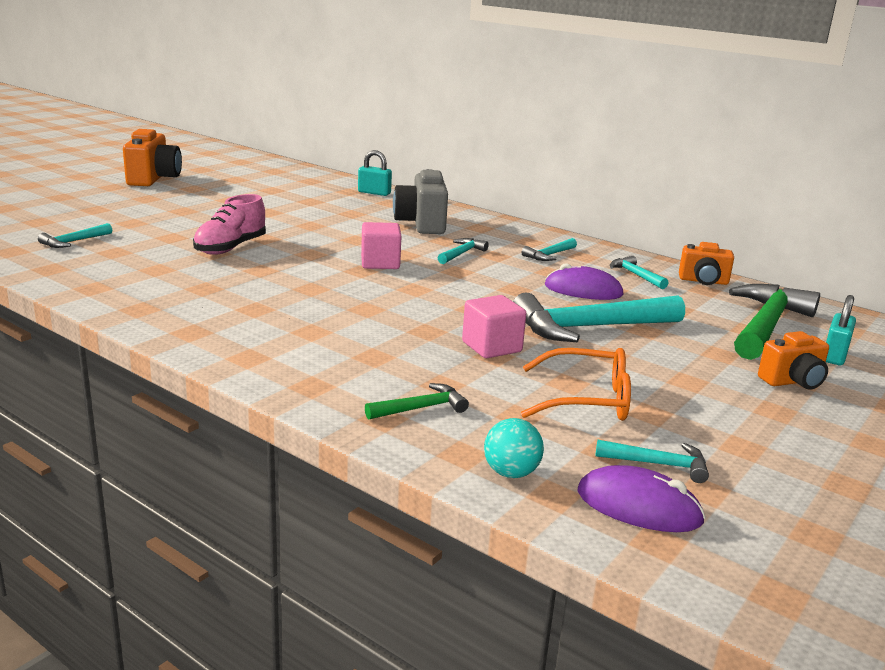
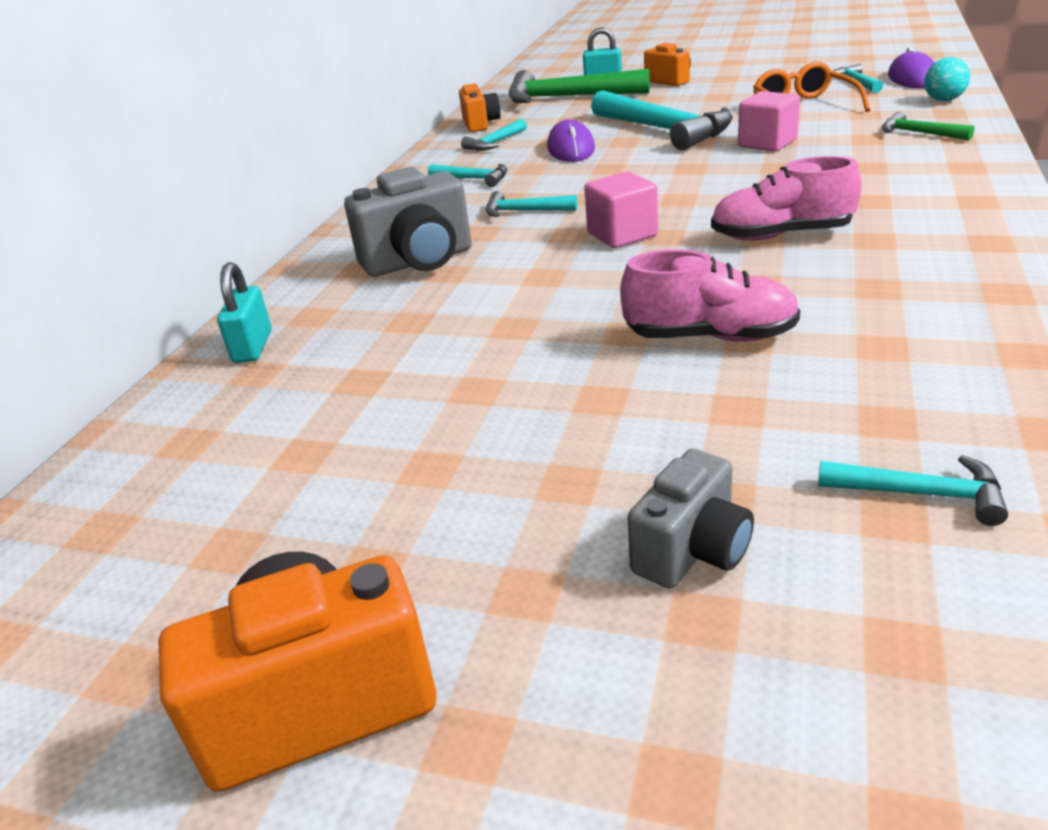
camera: 105 degrees left, 10 degrees up
none -> grey camera [627,449,754,589]
none -> pink shoe [711,156,862,241]

